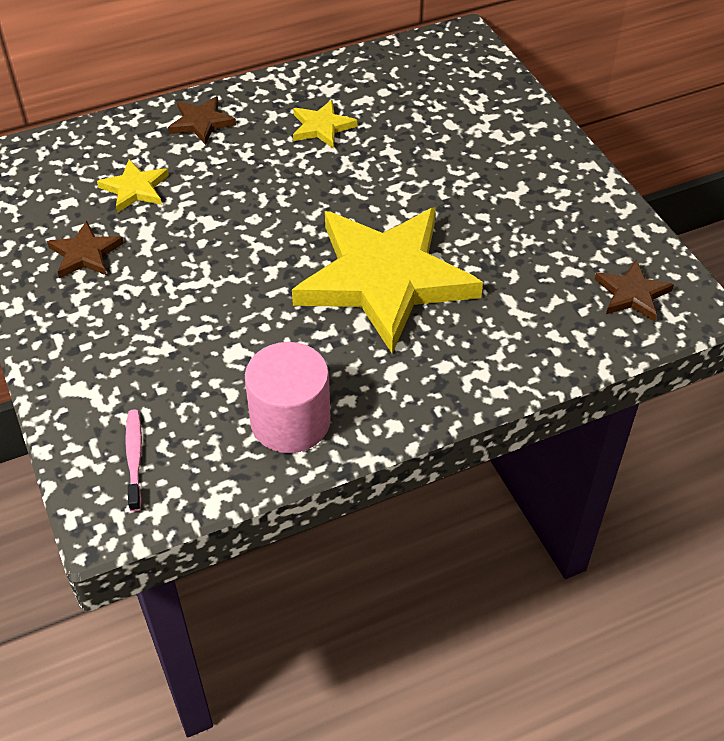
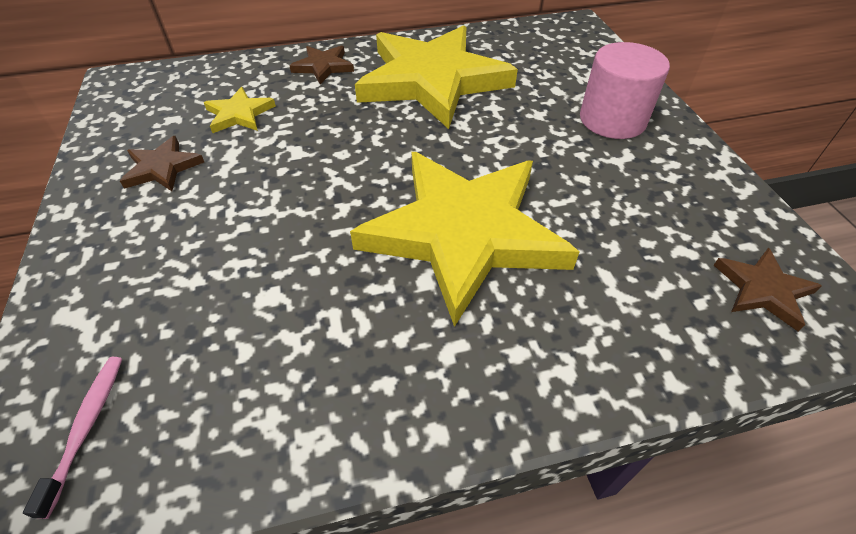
camera: 10 degrees right, 0 degrees up
pink cylinder [245,342,331,453] -> pink cylinder moved to [580,42,670,139]
yellow star [293,100,357,149] -> yellow star [355,25,518,129], size x2.43

